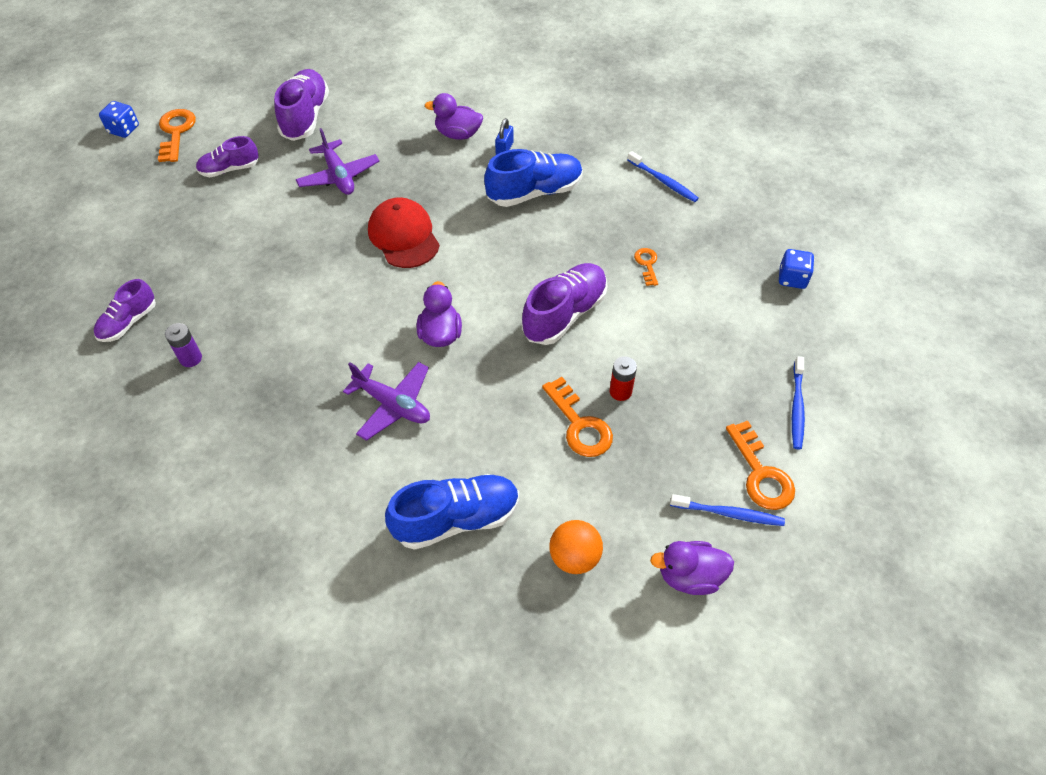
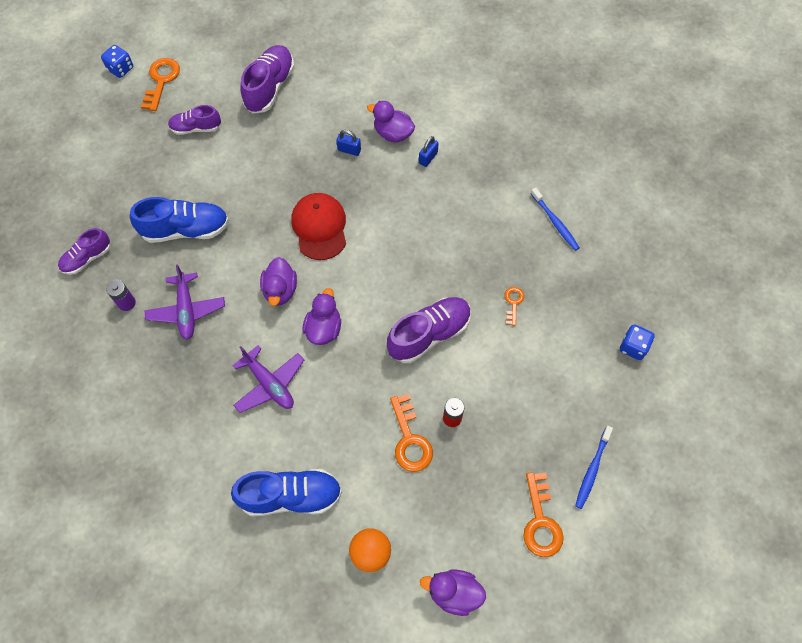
camera: 15 degrees right, 10 degrees up
purple plane [296,128,380,195] -> purple plane moved to [145,264,225,340]
blue shoe [484,149,583,207] -> blue shoe moved to [130,197,229,243]
blue toothbrush [670,494,785,526] -> none
none -> purple duck [260,257,297,306]
none -> blue padlock [336,130,361,156]

